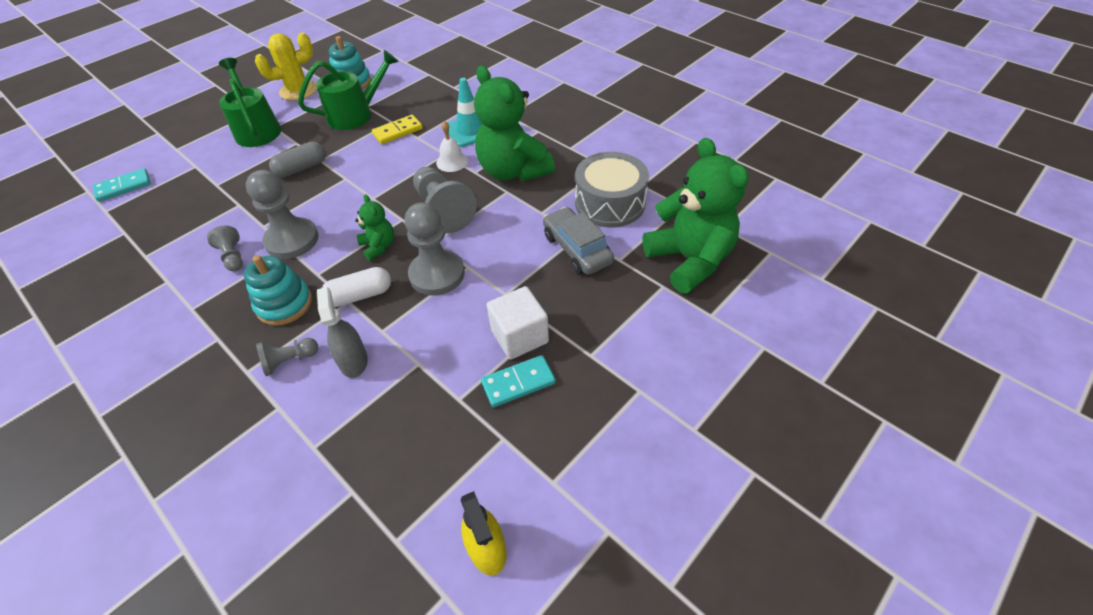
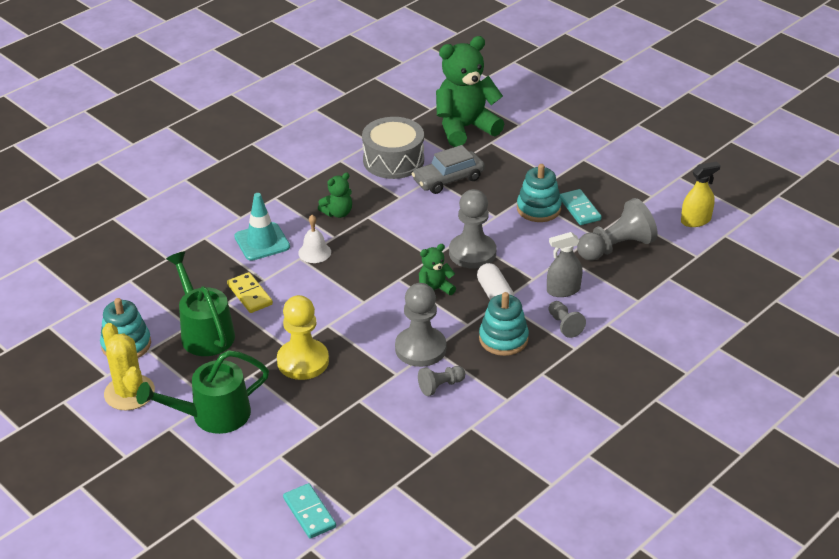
camera: 90 degrees left, 10 degrees down
grey capsule [269,142,326,177] -> yellow pawn [277,295,329,380]
grey pawn [413,167,477,233] -> grey pawn moved to [577,198,658,261]
green teddy bear [474,66,555,181] -> green teddy bear [318,172,352,218], size x0.47
white cube [487,286,549,360] -> turquoise stacking toy [517,164,562,222]

